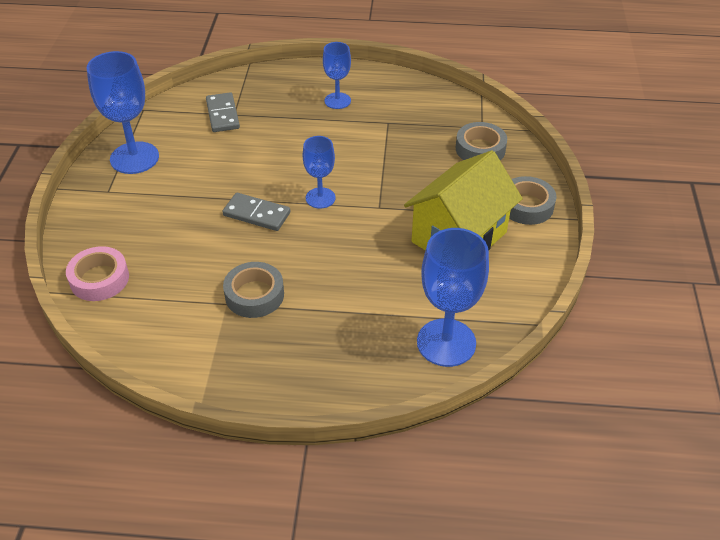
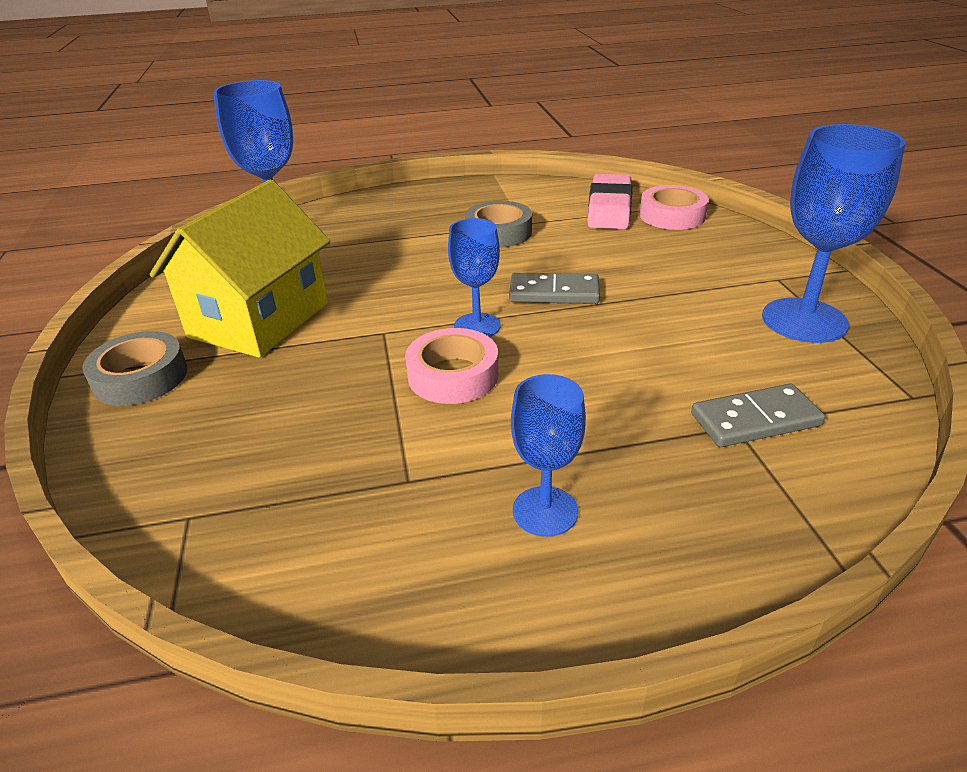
camera: 165 degrees right, 10 degrees down
grey domino [206,92,240,132] -> grey domino turned 75 degrees counterclockwise [691,383,825,447]
grey tape [456,122,507,160] -> none
none -> pink tape [405,328,499,404]
none -> pink eraser [587,174,632,229]

